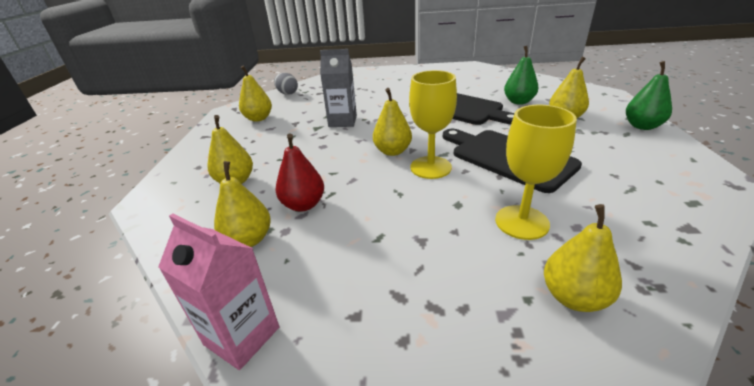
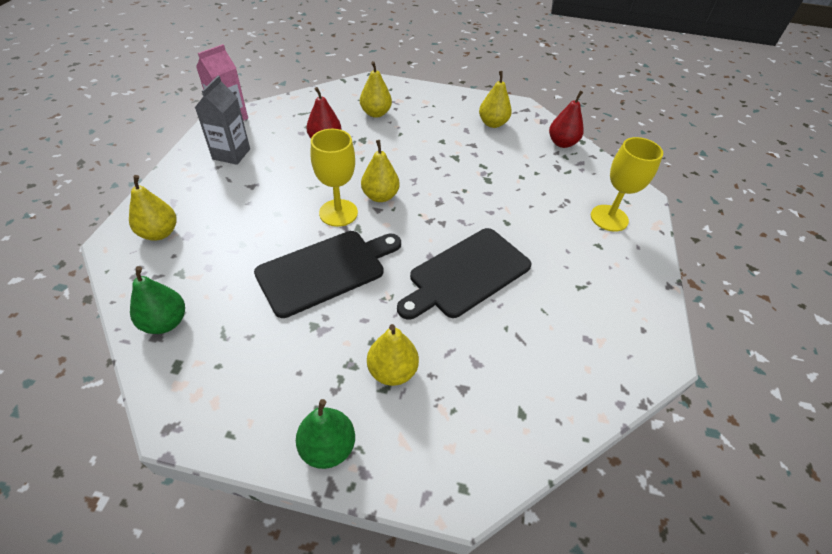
camera: 95 degrees right, 15 degrees up
yellow pear [214,161,271,247] -> none
grey egg [274,73,298,95] -> red pear [549,91,584,148]
grey carton [320,49,357,127] -> grey carton moved to [195,76,250,165]
yellow goblet [495,105,577,240] -> yellow goblet moved to [591,137,663,232]
green pear [504,46,539,105] -> green pear moved to [130,266,185,334]

